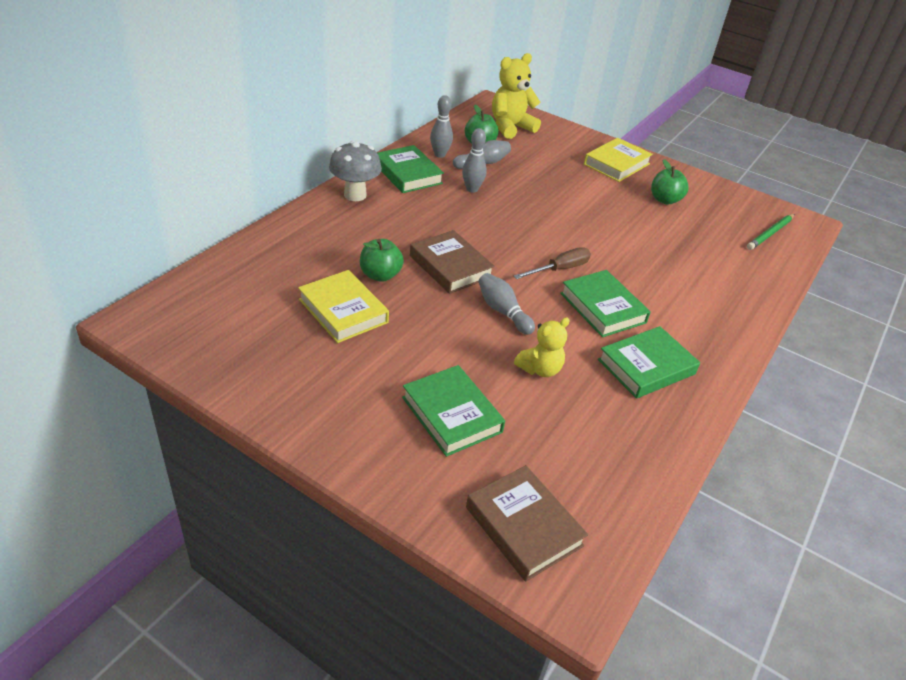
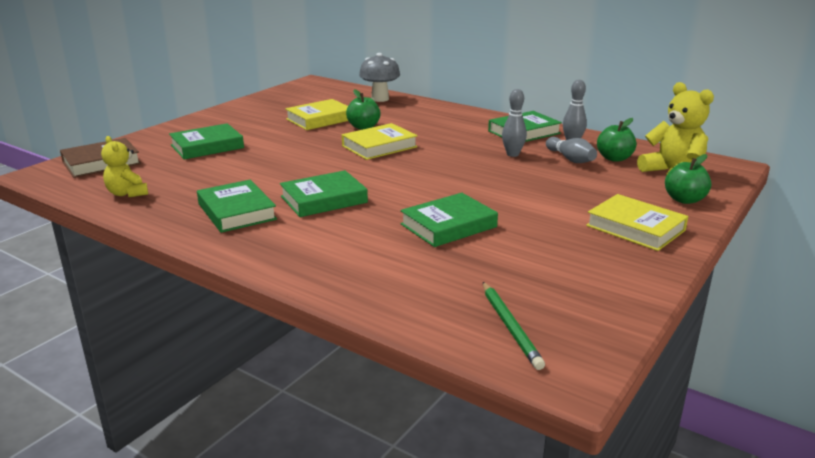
camera: 95 degrees right, 15 degrees down
grey mushroom [329,141,382,201] -> grey mushroom moved to [359,53,400,102]
brown book [410,230,495,294] -> yellow book [342,123,418,160]
grey bowling pin [478,273,535,335] -> none
brown screwdriver [514,247,591,279] -> none
yellow teddy bear [514,317,570,377] -> yellow teddy bear moved to [101,136,148,197]
green apple [651,159,689,204] -> green apple moved to [665,154,711,204]
green pencil [747,214,795,250] -> green pencil turned 150 degrees counterclockwise [483,282,545,370]
none -> green book [400,193,498,247]

